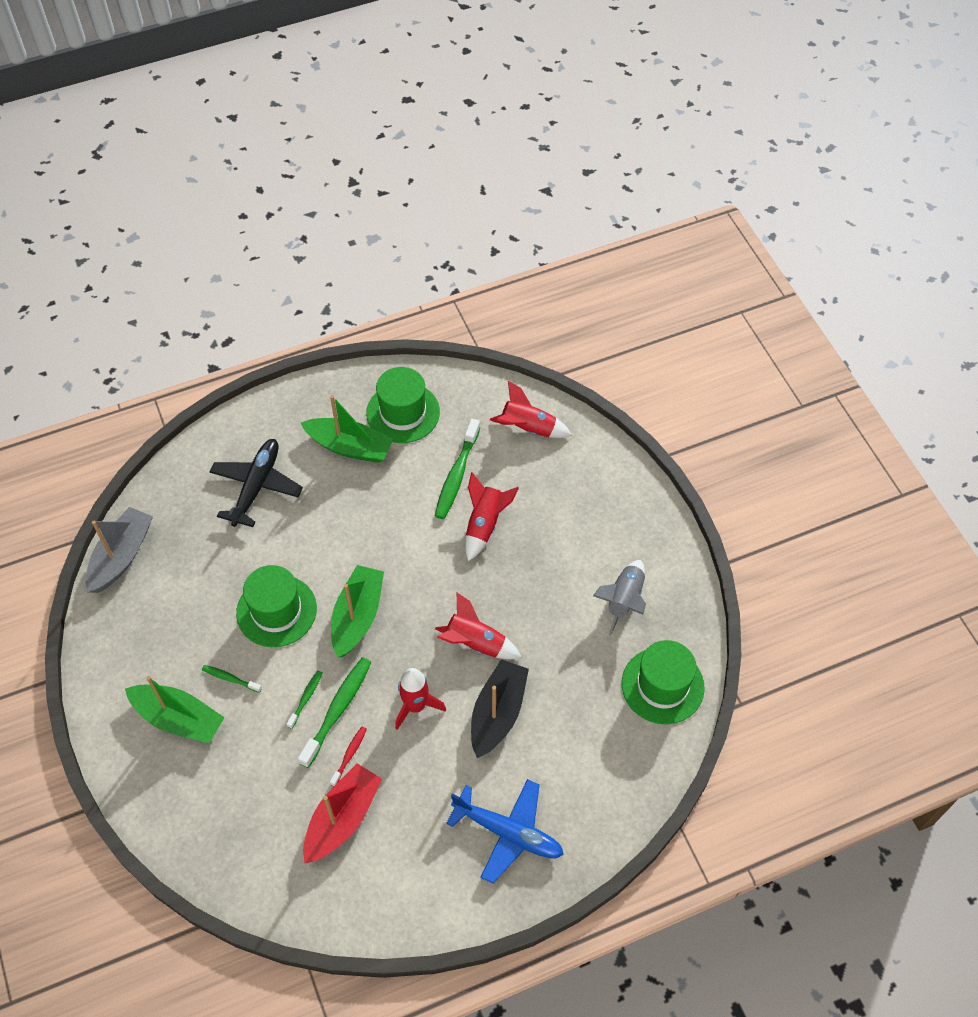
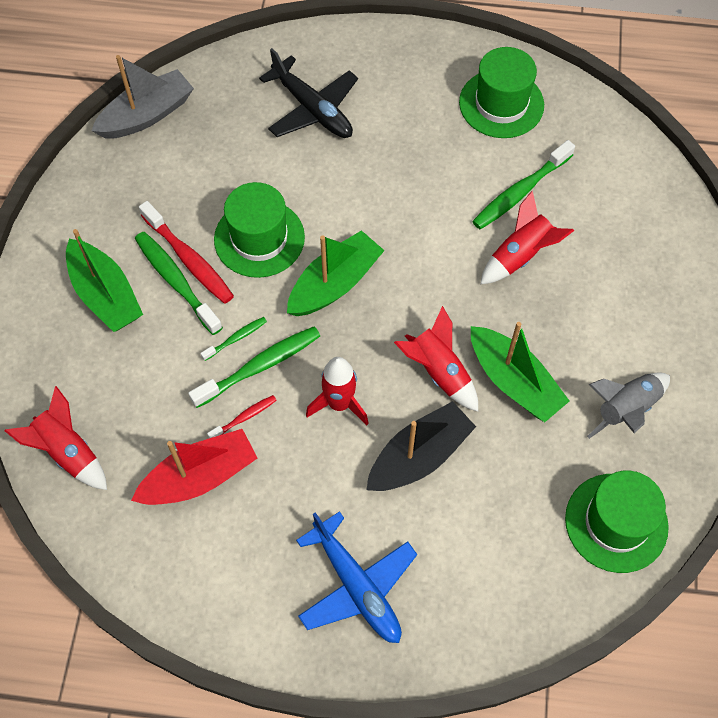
camera: 30 degrees right, 5 degrees up
green toothbrush [202,665,262,693] -> green toothbrush [135,232,223,335], size x1.91
black plane [210,439,303,527] -> black plane turned 90 degrees clockwise [259,48,358,138]
green boat [301,395,393,463] -> green boat moved to [471,322,569,422]
red rocket [490,381,572,438] -> red rocket moved to [4,386,107,490]
none -> red toothbrush [139,201,234,304]

